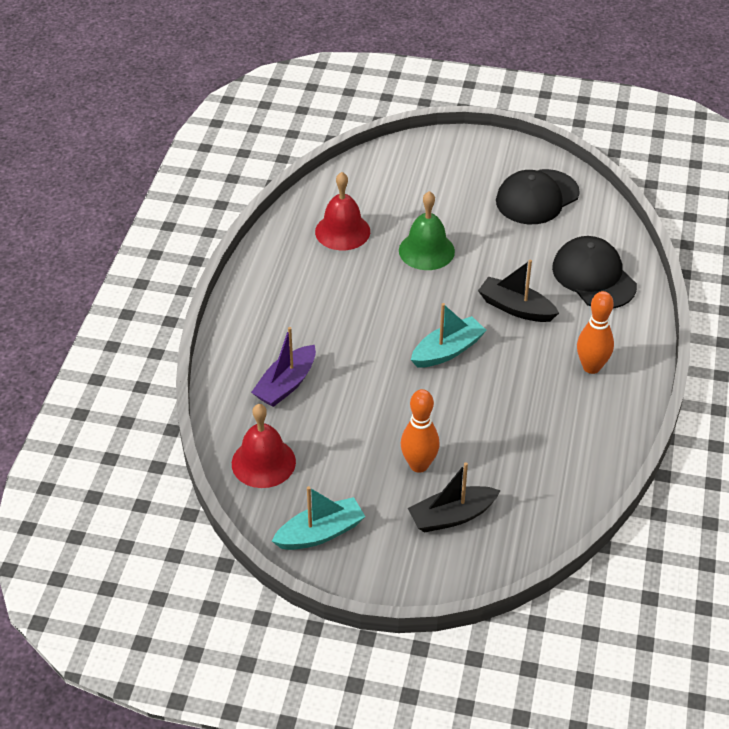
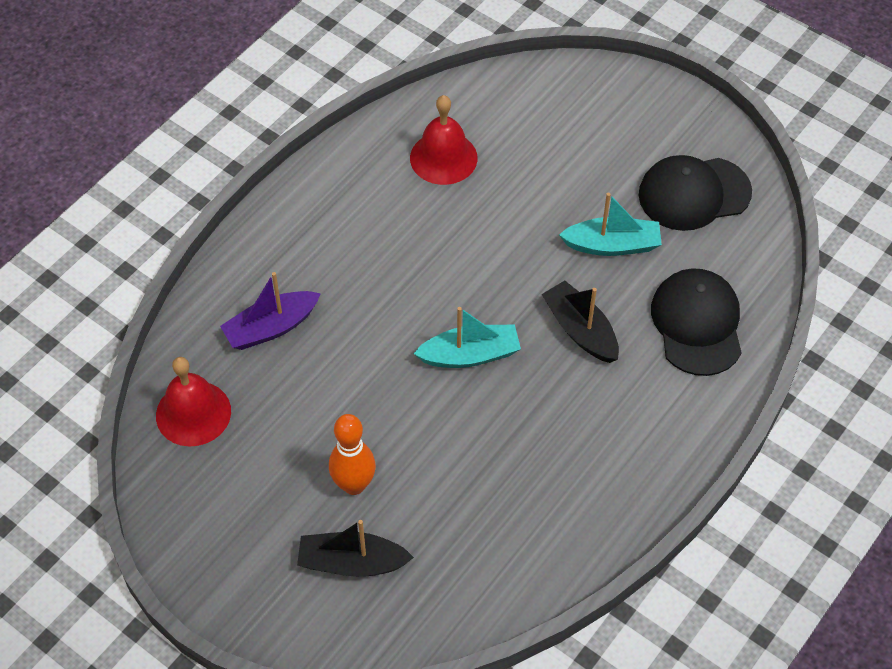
camera: 25 degrees right, 10 degrees up
turquoise boat [272,486,366,550] -> turquoise boat moved to [559,193,662,256]
green bell [399,191,455,270] -> none
orange bowling pin [577,291,614,374] -> none

